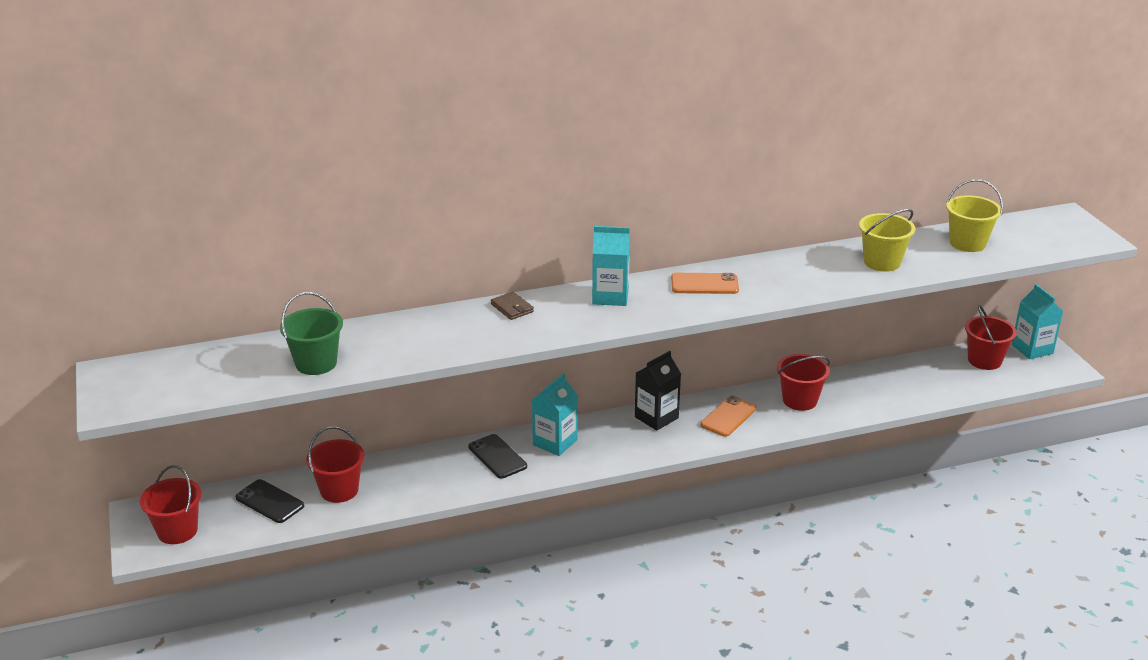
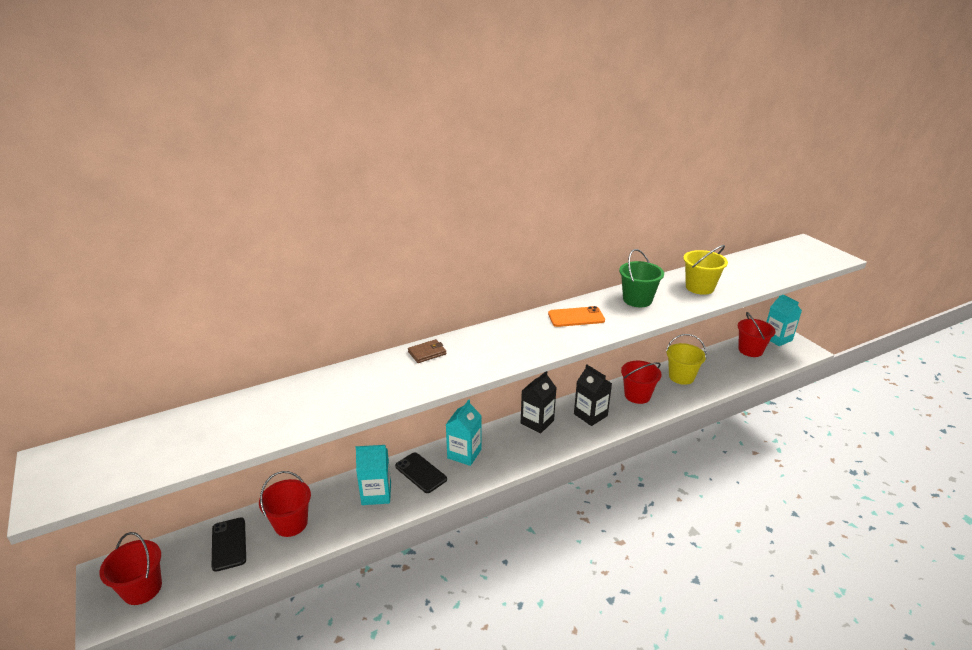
camera: 10 degrees left, 0 degrees up
black phone [235,479,304,523] -> black phone turned 45 degrees clockwise [212,517,246,572]
green bucket [280,292,343,375] -> green bucket moved to [619,249,664,307]
brown wallet [491,292,534,320] -> brown wallet turned 75 degrees counterclockwise [408,339,446,363]
turquoise carton [592,226,630,306] -> turquoise carton moved to [355,445,391,505]
orange phone [700,396,757,437] -> black carton [574,365,612,426]
yellow bucket [946,179,1003,252] -> yellow bucket moved to [666,334,707,385]

